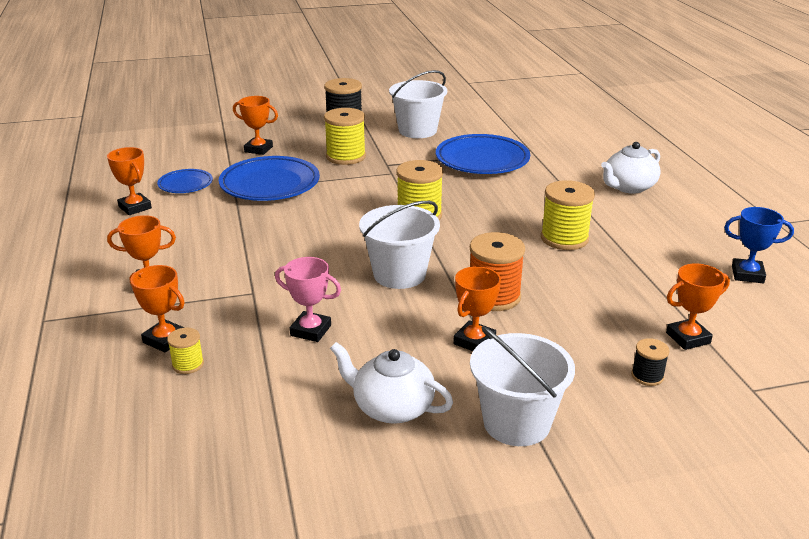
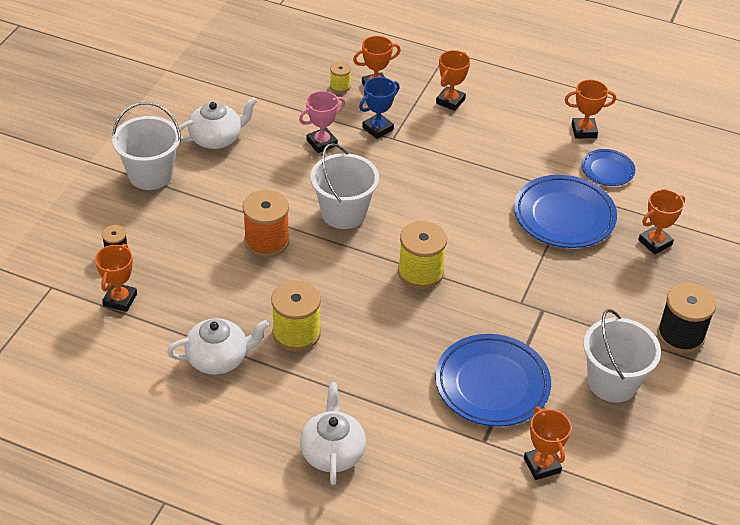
camera: 125 degrees right, 15 degrees up
yellow spool [324,108,366,165] -> none
orange trophy [453,266,501,351] -> orange trophy moved to [524,407,571,480]
blue trophy [724,207,794,283] -> blue trophy moved to [359,77,400,139]
none -> white teapot [167,318,270,375]

